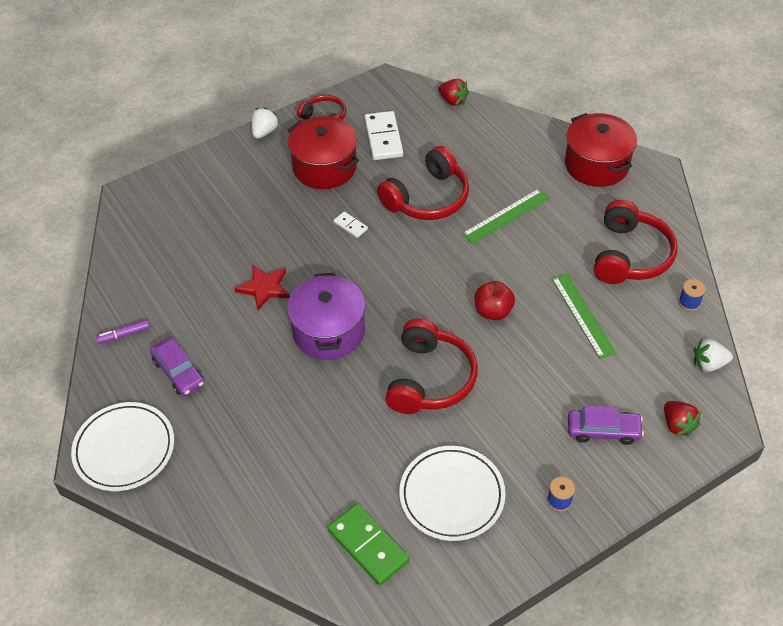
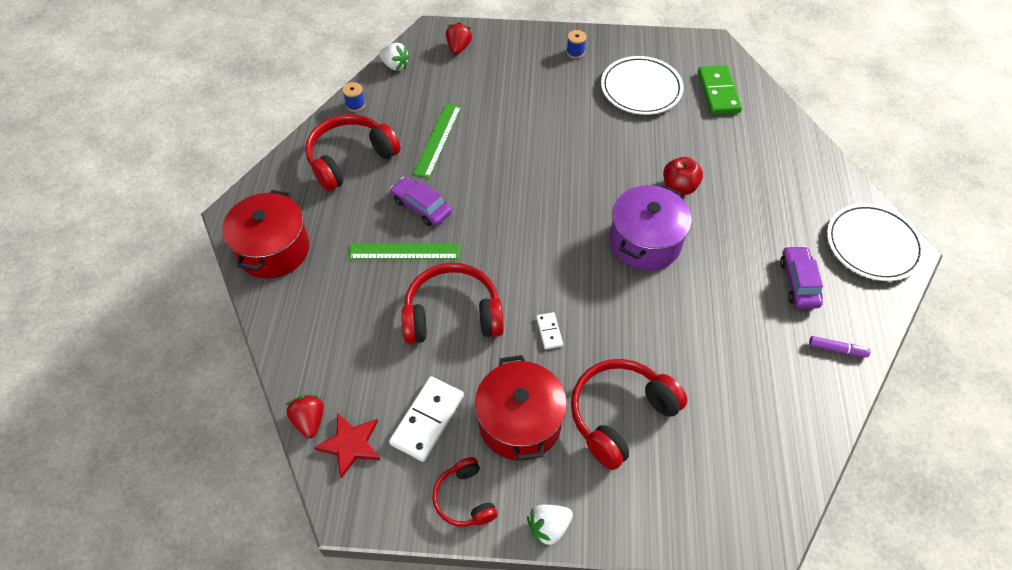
camera: 145 degrees left, 5 degrees up
red star [234,265,290,311] -> red star moved to [314,413,380,479]
red headphones [385,319,478,414] -> red headphones moved to [571,359,688,470]
red apple [474,281,515,320] -> red apple moved to [663,157,703,195]
purple car [568,406,644,445] -> purple car moved to [390,177,452,226]

